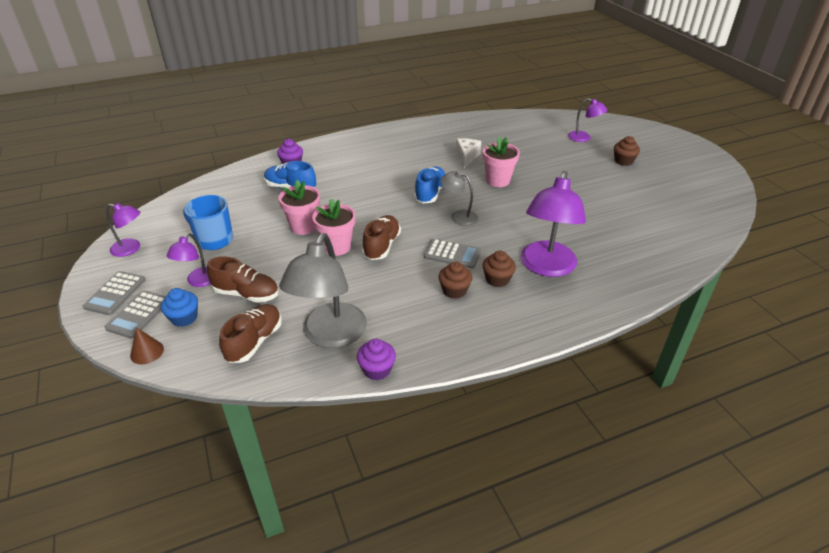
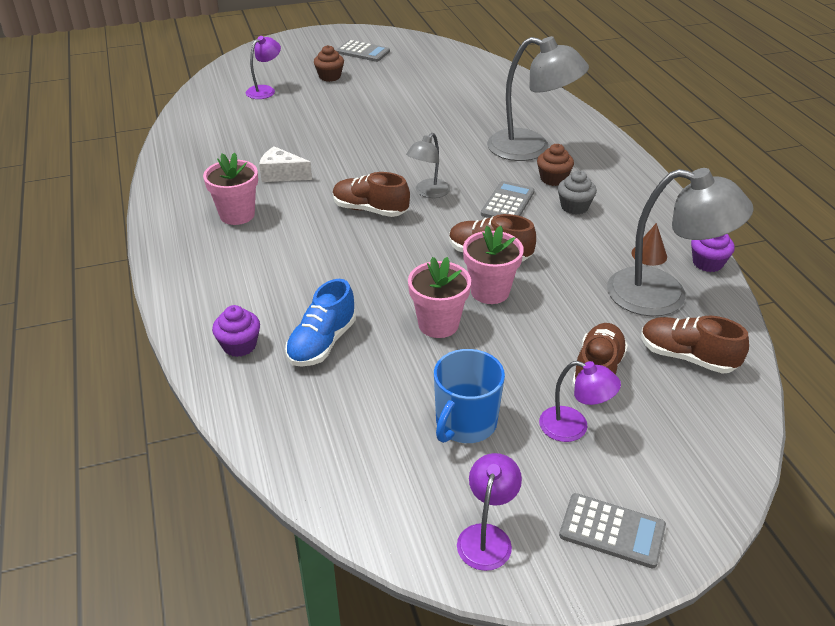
camera: 85 degrees left, 0 degrees up
grey calculator [105,291,166,339] -> grey calculator moved to [336,40,390,62]
brown cone [130,327,164,364] -> brown cone moved to [632,223,667,266]
blue cupcake [161,288,198,327] -> none
blue shoe [414,166,445,203] -> brown shoe [333,172,410,217]
brown cupcake [438,261,472,299] -> grey cupcake [558,171,597,214]
pink flower pot [483,137,520,187] -> pink flower pot moved to [203,153,258,225]
purple lamp [521,171,586,277] -> grey lamp [487,36,589,161]

